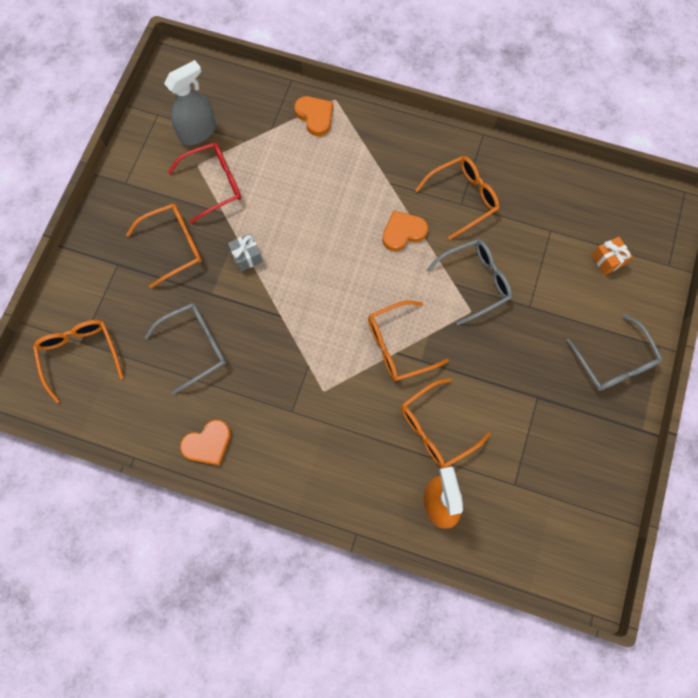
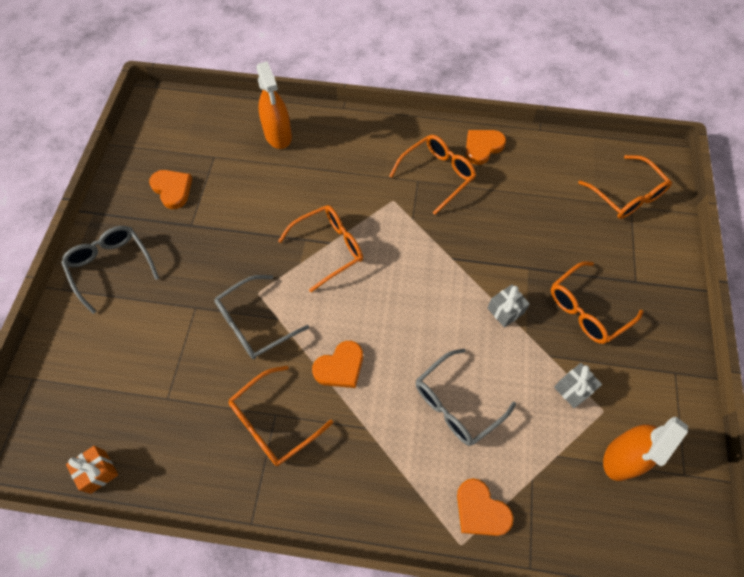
camera: 170 degrees right, 10 degrees down
grey glasses [145,303,226,394] -> grey glasses moved to [416,349,516,446]
grey spray bottle [164,60,216,145] -> orange spray bottle [603,417,688,481]
red glasses [168,143,241,224] -> grey gift [554,363,602,408]
orange glasses [401,378,491,468] -> orange glasses moved to [390,135,476,215]
orange gift [591,237,633,275] -> orange gift moved to [66,446,118,494]
none -> orange heart [149,170,192,209]

